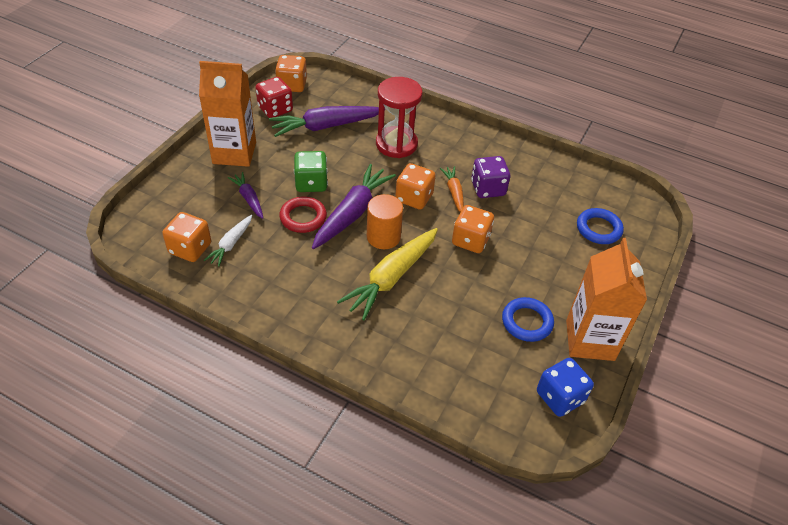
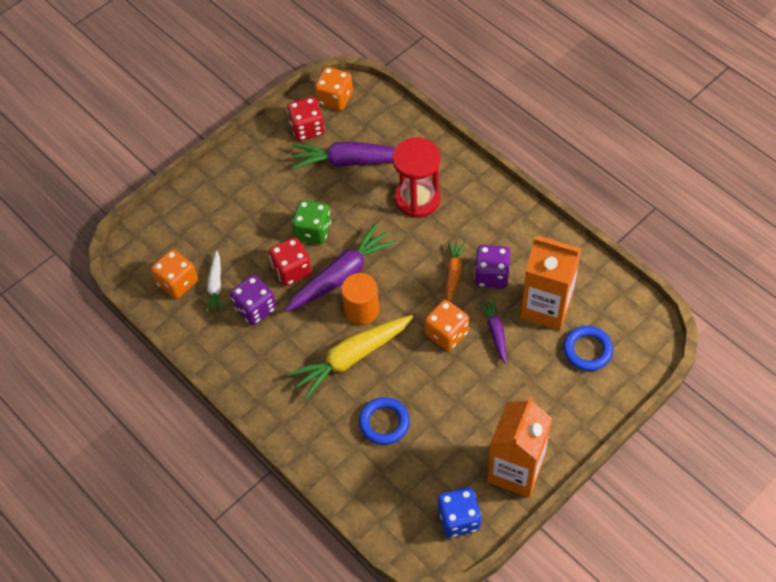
camera: 25 degrees right, 10 degrees up
orange carton [199,61,256,167] -> orange carton moved to [520,236,582,331]
white carrot [204,215,252,267] -> white carrot turned 45 degrees counterclockwise [206,251,223,313]
purple carrot [228,172,263,219] -> purple carrot moved to [478,298,506,364]
red ring [279,196,327,233] -> red dice [269,237,312,286]
orange dice [395,163,436,210] -> none
blue ring [502,297,554,342] -> blue ring moved to [359,397,410,445]
none -> purple dice [230,275,276,325]

